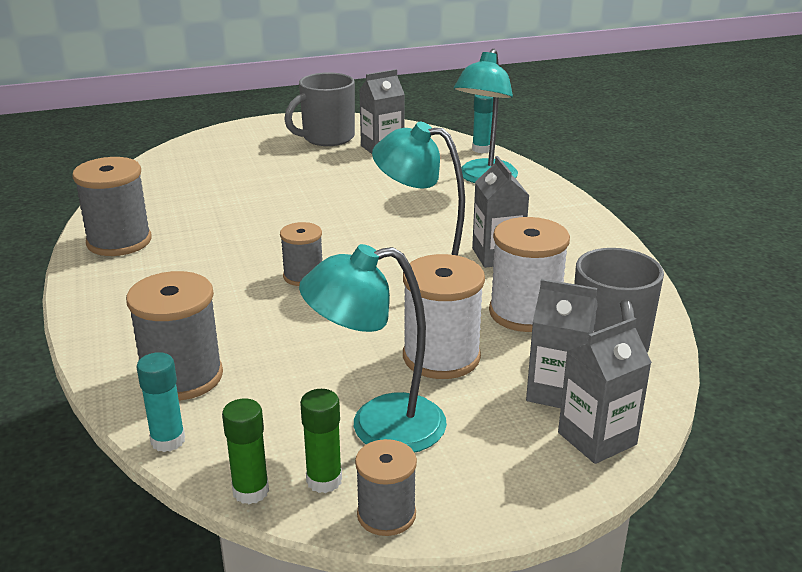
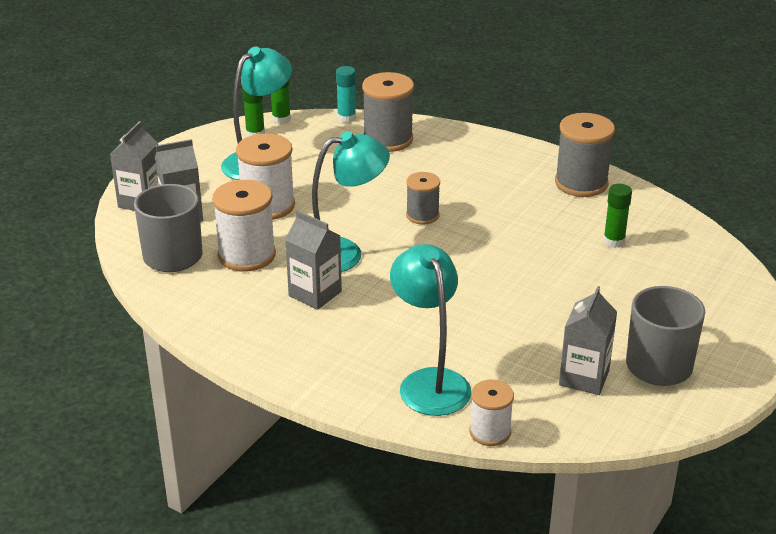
camera: 140 degrees right, 5 degrees up
grey spool [355,439,417,536] -> none
turquoise glue stick [472,95,493,153] -> white spool [470,380,514,446]
none -> green glue stick [603,184,632,248]

